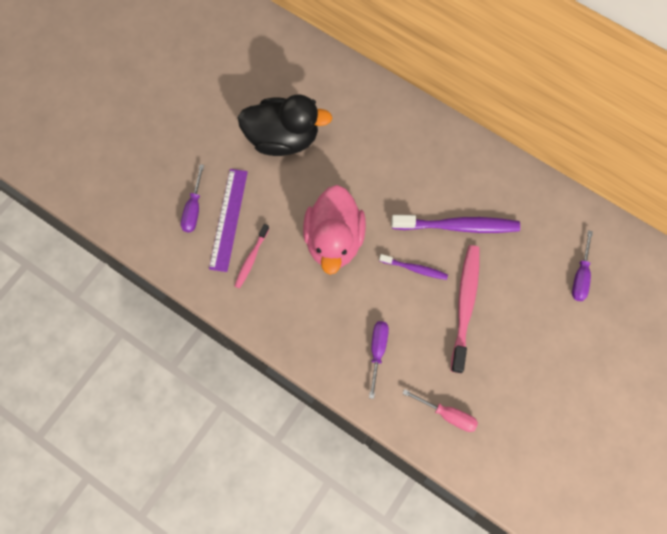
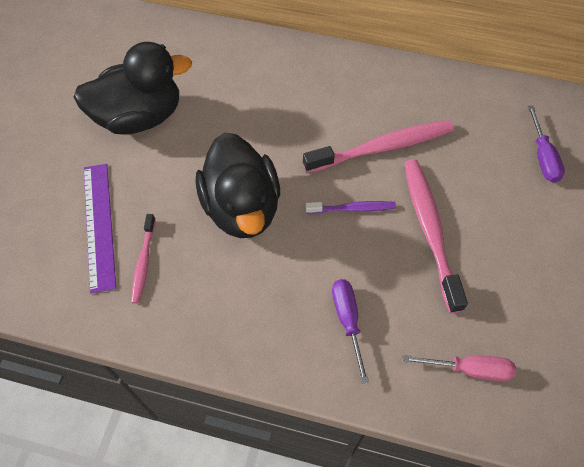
camera: 20 degrees left, 10 degrees down
purple screwdriver [181,164,204,232] -> none
pink duck [303,185,366,275] -> black duck [196,132,280,238]
purple toothbrush [392,215,520,233] -> pink toothbrush [303,120,454,173]

